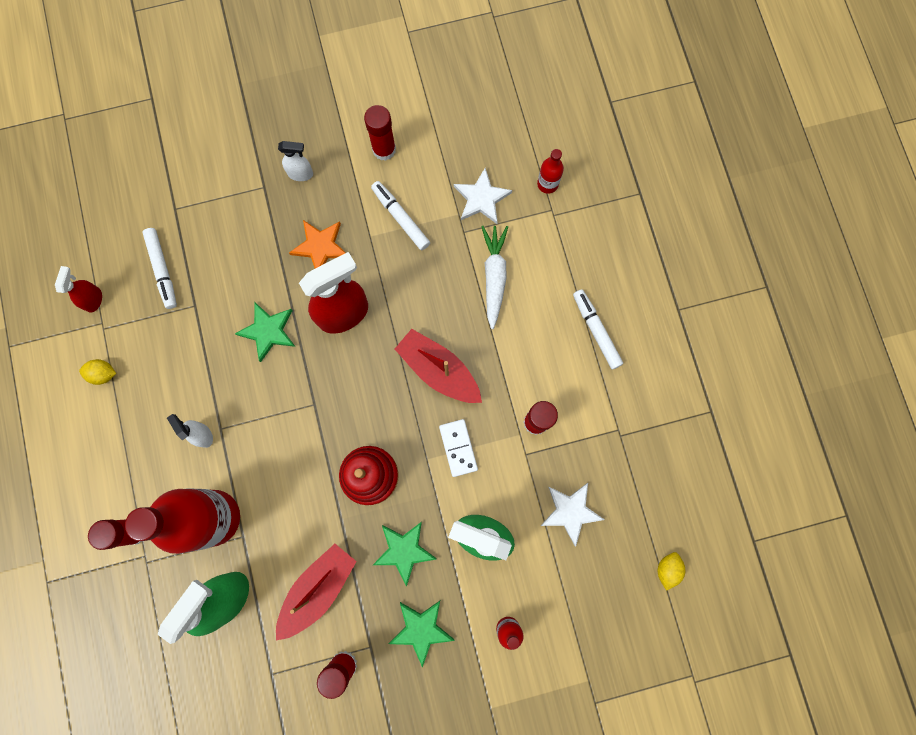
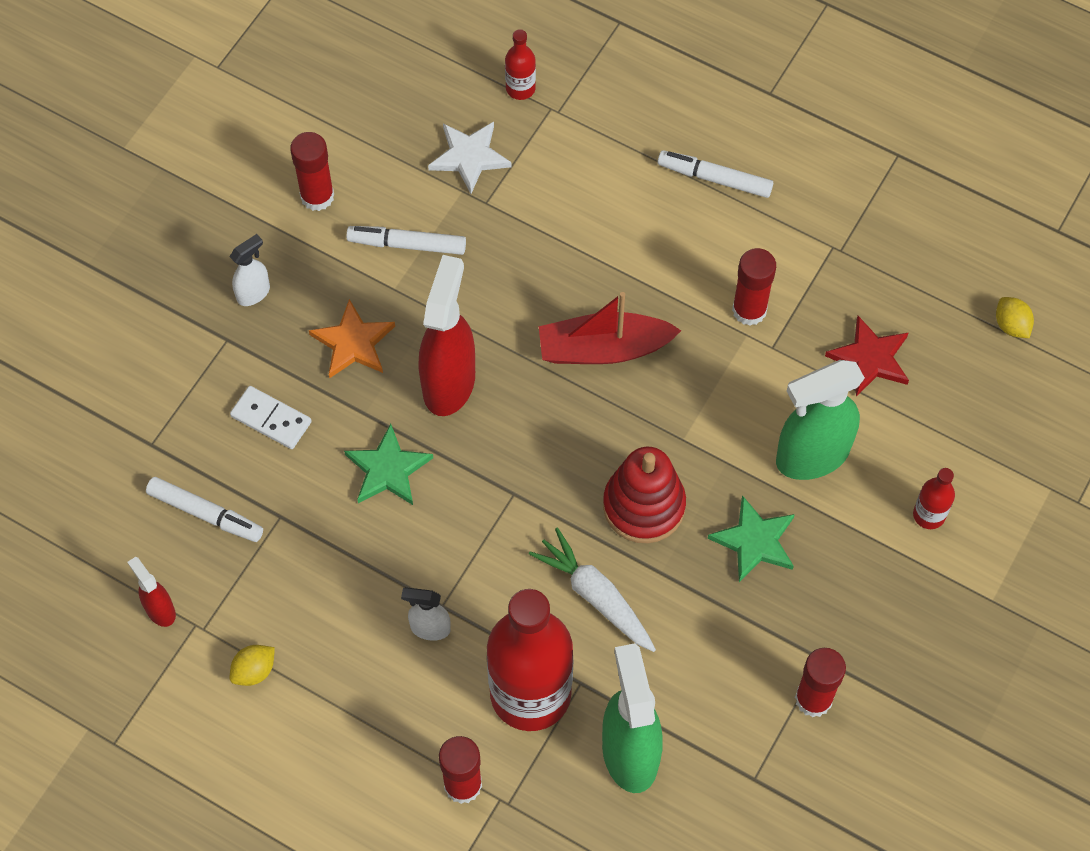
camera: 45 degrees left, 15 degrees down
red boat [276,544,357,640] -> none
green star [389,601,455,668] -> none
white domino [439,419,478,477] -> white domino moved to [230,386,312,449]
white carrot [481,226,508,329] -> white carrot moved to [529,528,656,652]
white star [541,483,605,547] -> red star [825,316,909,397]

